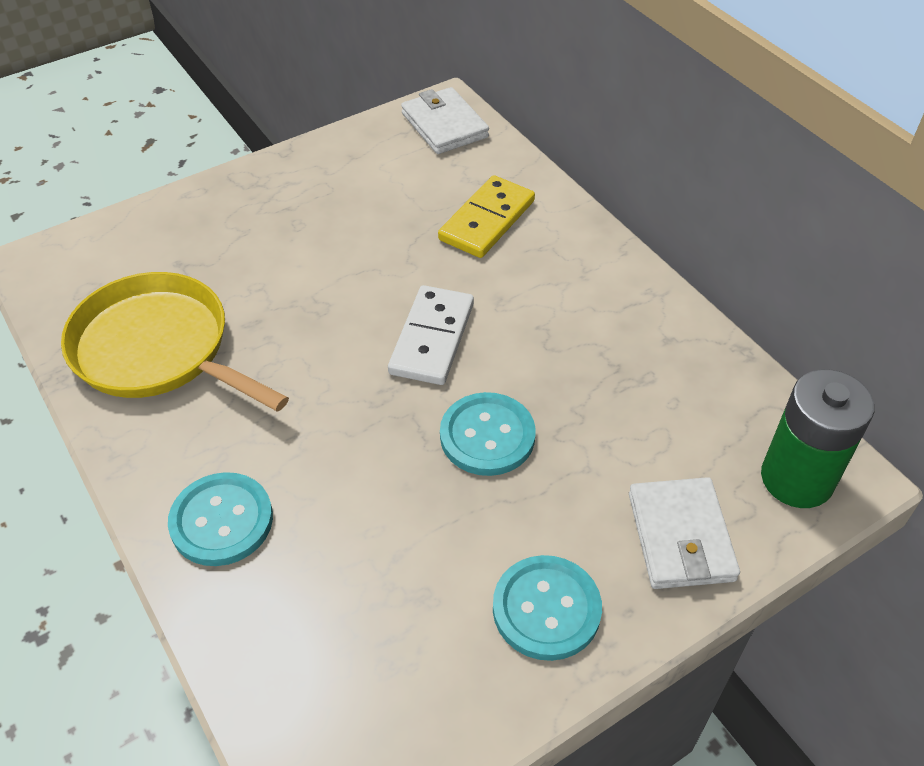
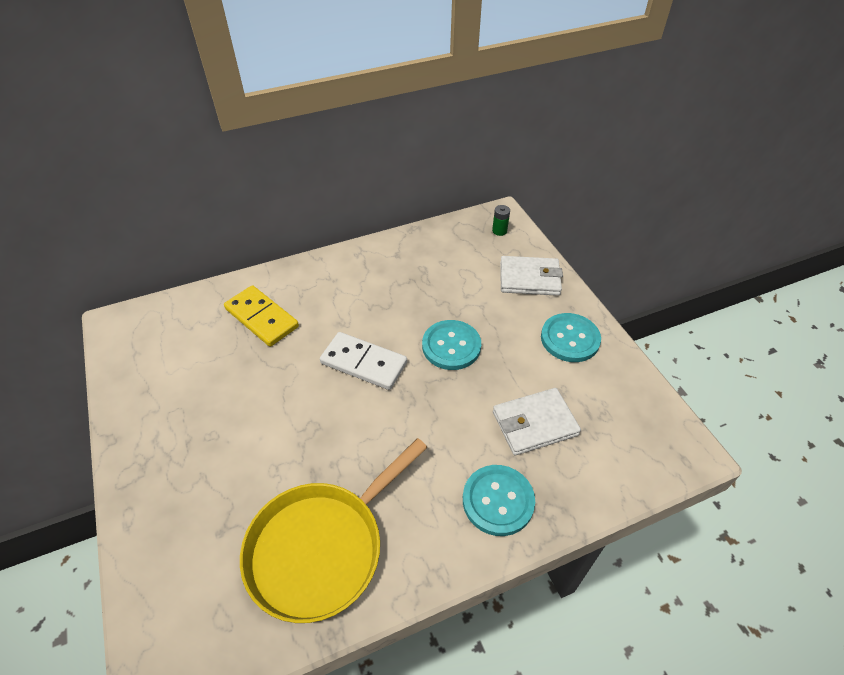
camera: 80 degrees left, 0 degrees up
white wallet [401,87,489,154] -> white wallet moved to [493,388,581,455]
green battery [761,369,874,508] -> green battery [492,205,510,236], size x0.41

